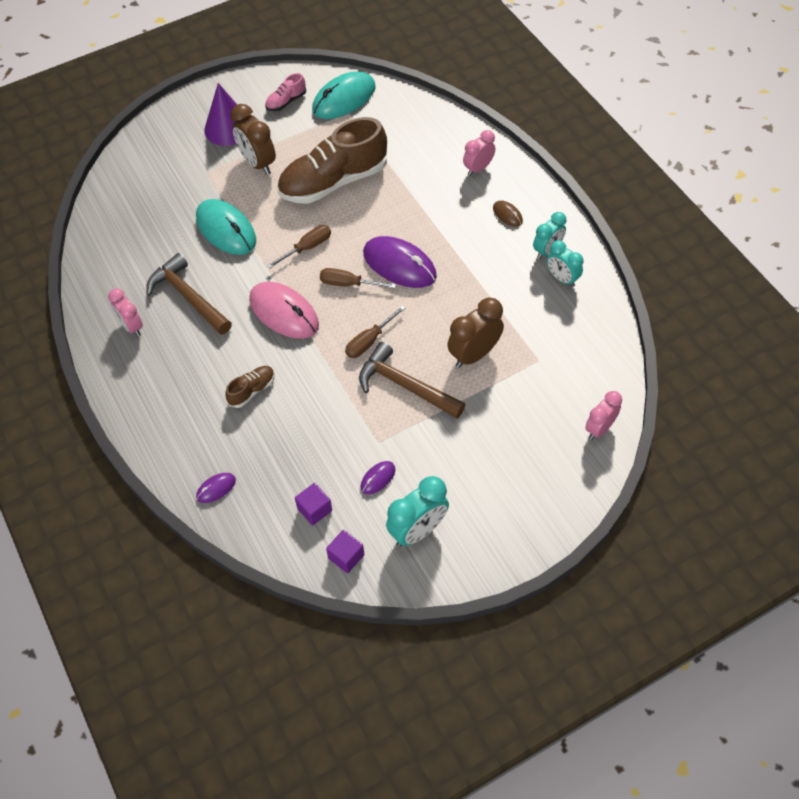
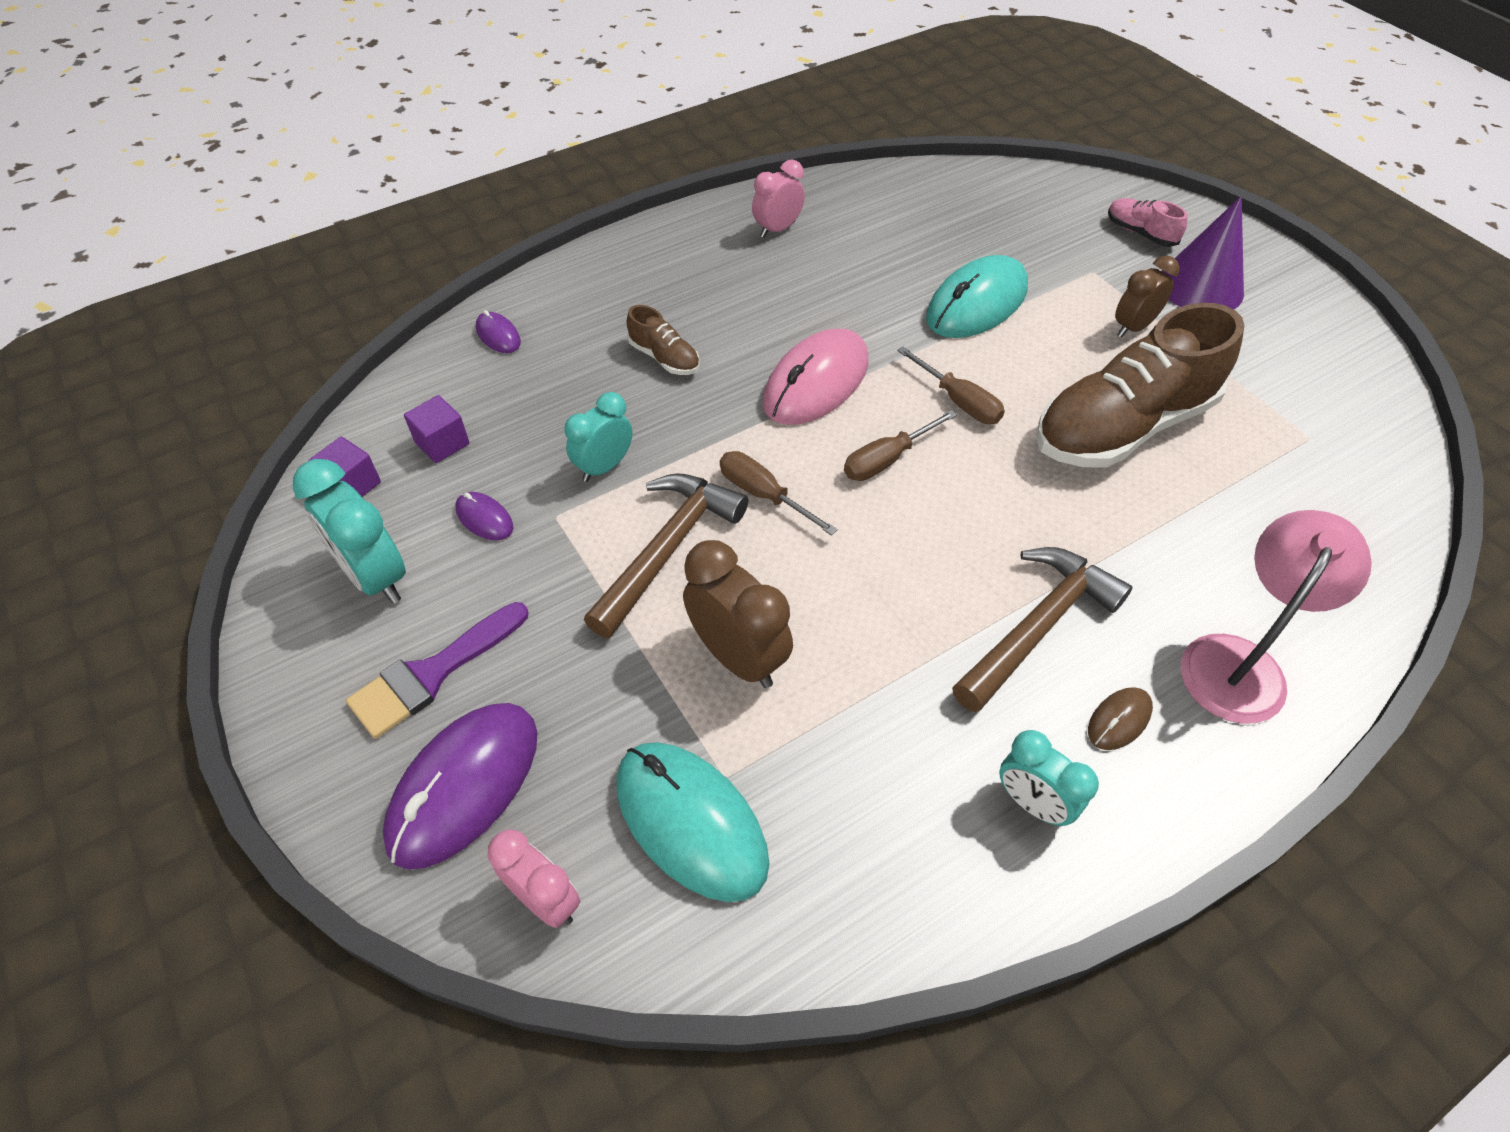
camera: 85 degrees right, 5 degrees down
brown hammer [146,253,232,335] -> brown hammer moved to [952,547,1133,712]
brown clock [230,104,276,175] -> brown clock [1115,256,1179,338], size x0.66
pink shoe [265,73,306,111] -> pink shoe moved to [1108,198,1188,247]
brown shoe [278,117,387,204] -> brown shoe turned 90 degrees counterclockwise [1036,303,1244,468]
turquoise mouse [312,72,376,119] -> turquoise mouse moved to [616,742,770,902]
brown screwdriver [320,268,396,288] -> brown screwdriver turned 135 degrees counterclockwise [844,410,957,481]
purple mouse [363,236,437,288] -> purple mouse moved to [383,703,537,870]
pink clock [463,130,495,176] -> pink lamp [1181,510,1372,724]
turquoise clock [547,240,584,287] -> turquoise clock moved to [564,392,632,482]
none -> purple brush [346,602,528,739]

